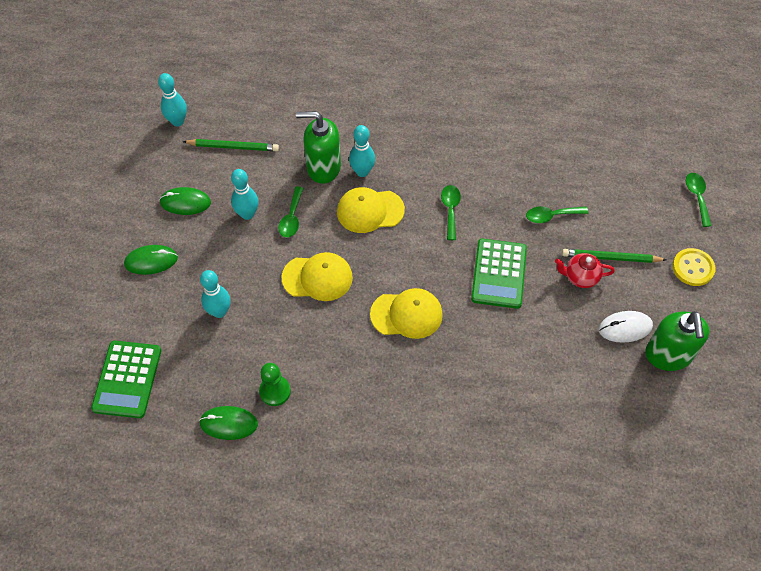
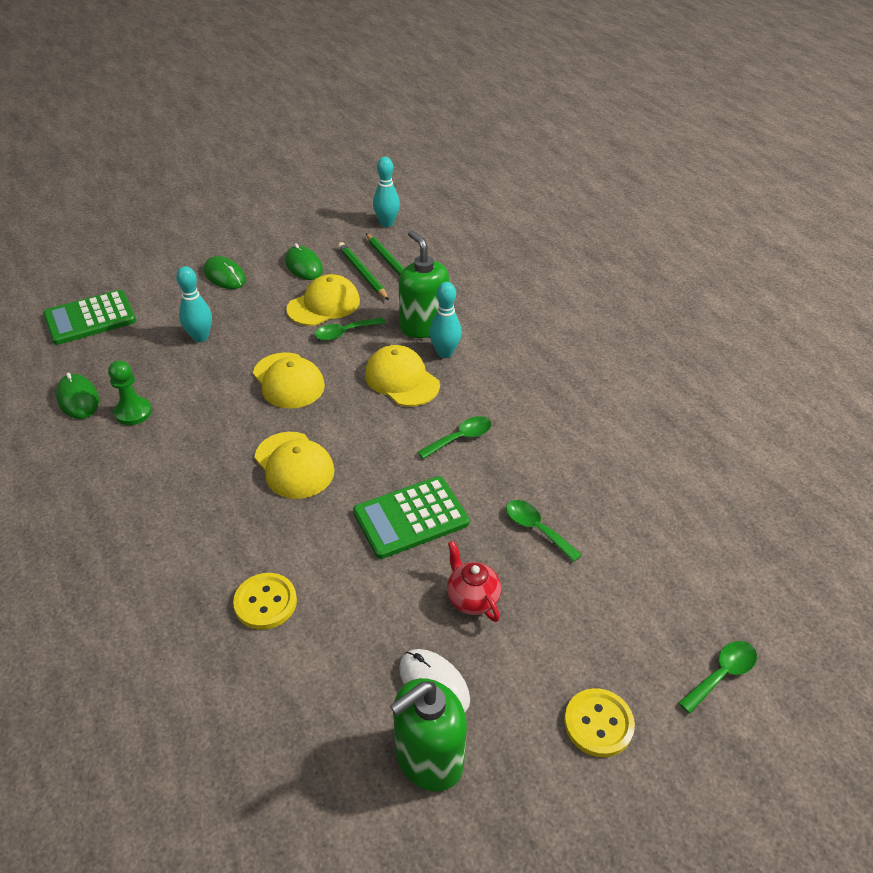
camera: 55 degrees right, 15 degrees down
turquoise bowling pin [231,169,258,220] -> yellow cap [286,274,360,326]
green pencil [562,249,667,263] -> green pencil moved to [338,242,389,301]
none -> yellow button [233,573,297,630]

